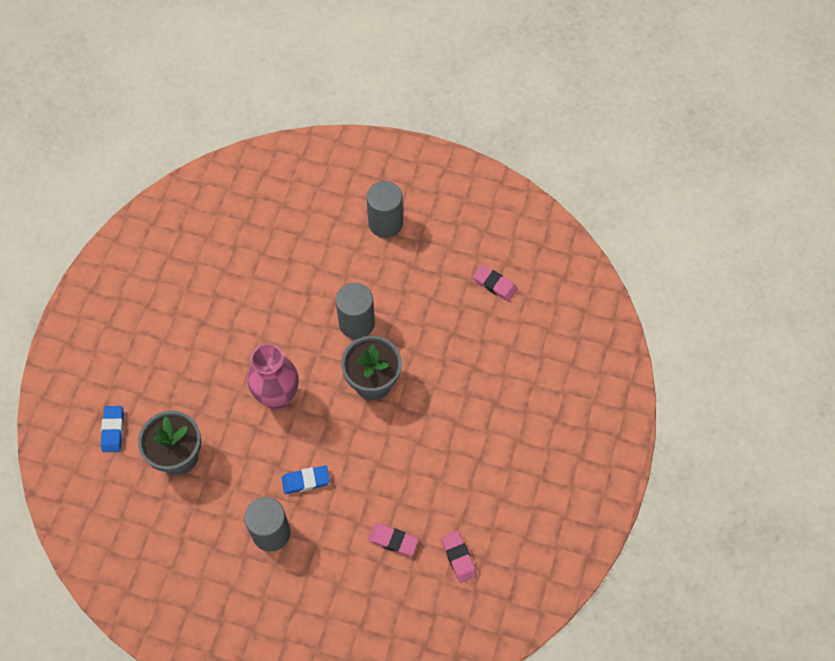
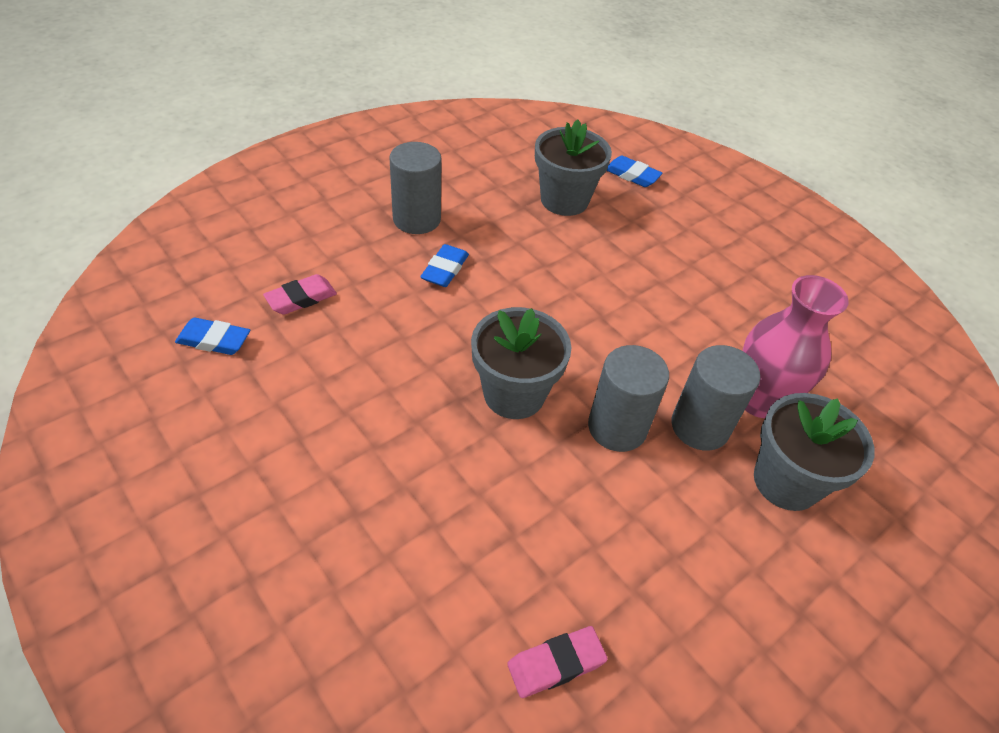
camera: 120 degrees right, 15 degrees down
pink vase [248,344,299,410] -> pink vase moved to [742,275,849,418]
grey cylinder [367,181,403,238] -> grey cylinder moved to [671,345,760,451]
pink eraser [441,531,477,583] -> blue eraser [175,318,250,355]
none -> grey flower pot [754,393,874,511]

